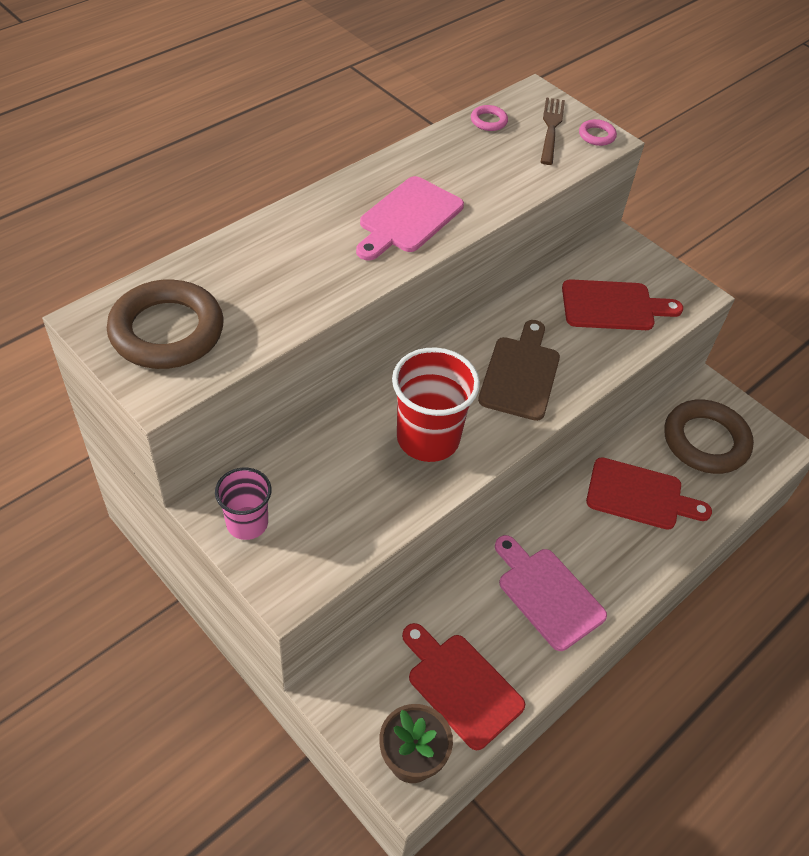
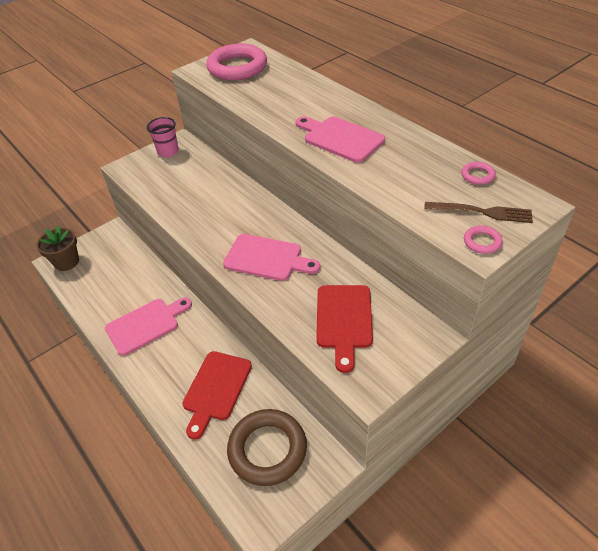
camera: 100 degrees right, 5 degrees down
brown ring [107,279,224,369] -> pink ring [206,43,267,80]
red cup [392,347,480,462] -> none
red cutting board [402,623,525,750] -> none
brown cutting board [478,320,560,421] -> pink cutting board [223,234,320,281]

